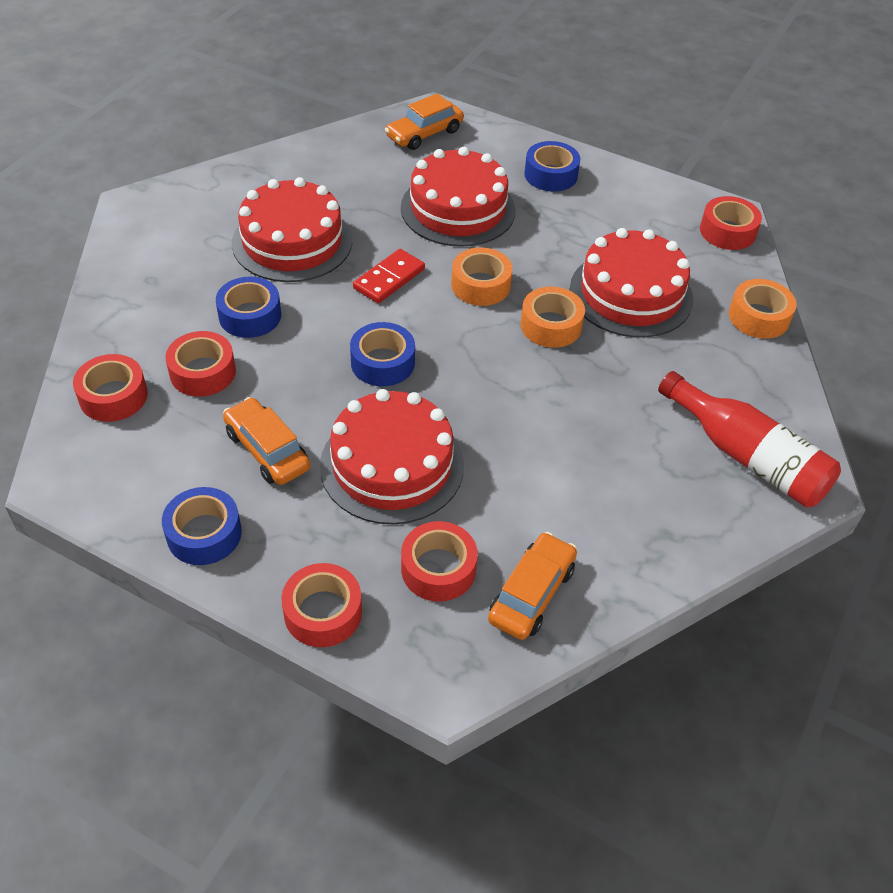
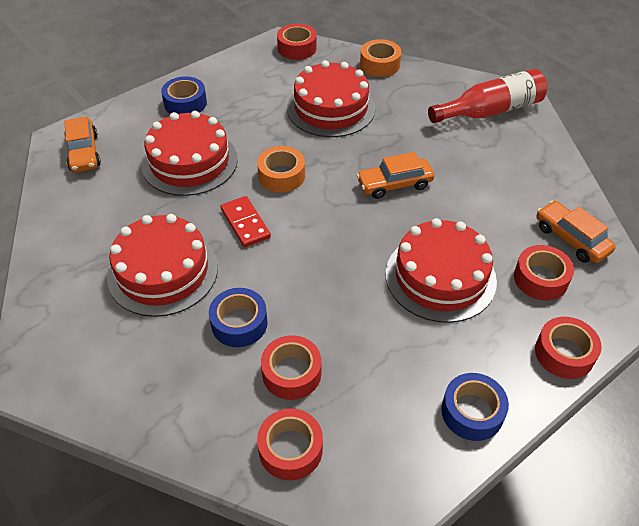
camera: 65 degrees left, 0 degrees up
orange car [223,397,310,485] -> orange car moved to [356,152,434,199]
blue tape [350,322,415,386] -> none
orange tape [521,287,585,348] -> none

